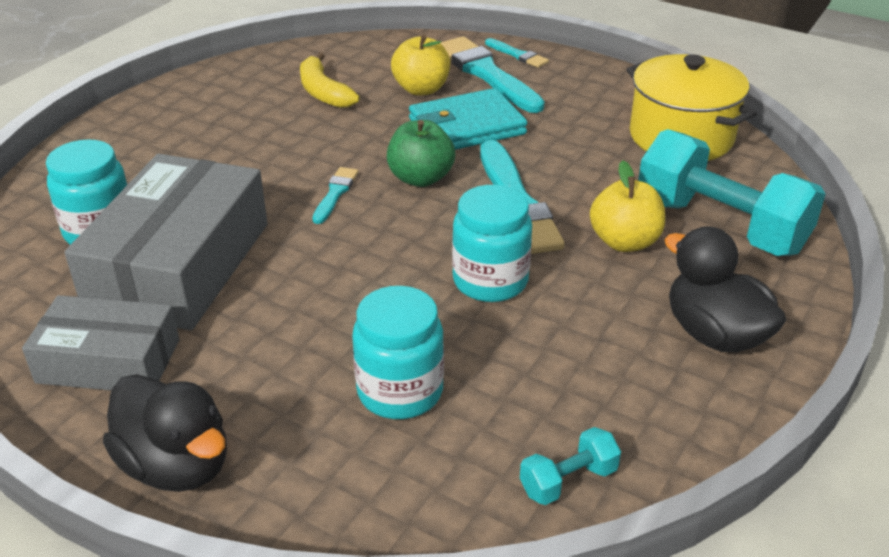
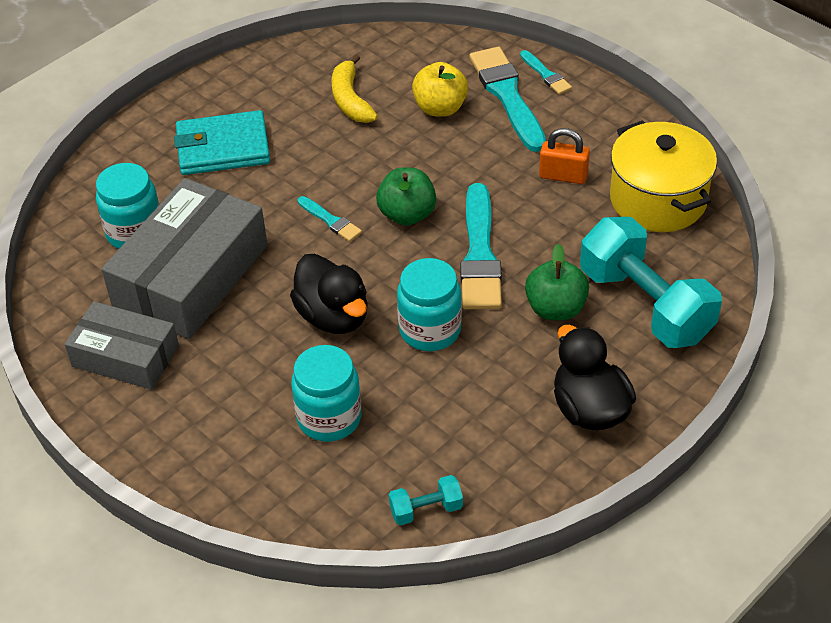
camera: 15 degrees right, 10 degrees up
black duck [103,374,227,492] -> black duck moved to [290,254,368,334]
turquoise brush [312,167,359,224] -> turquoise brush turned 105 degrees clockwise [297,196,362,242]
turquoise wallet [409,88,527,150] -> turquoise wallet moved to [174,110,270,175]
yellow apple [590,161,665,252] -> green apple [525,244,589,320]
none -> orange padlock [539,128,590,184]

